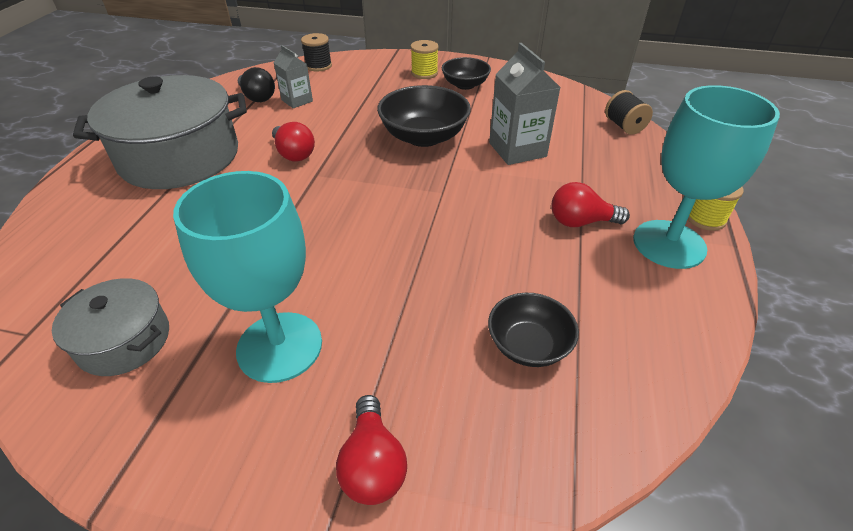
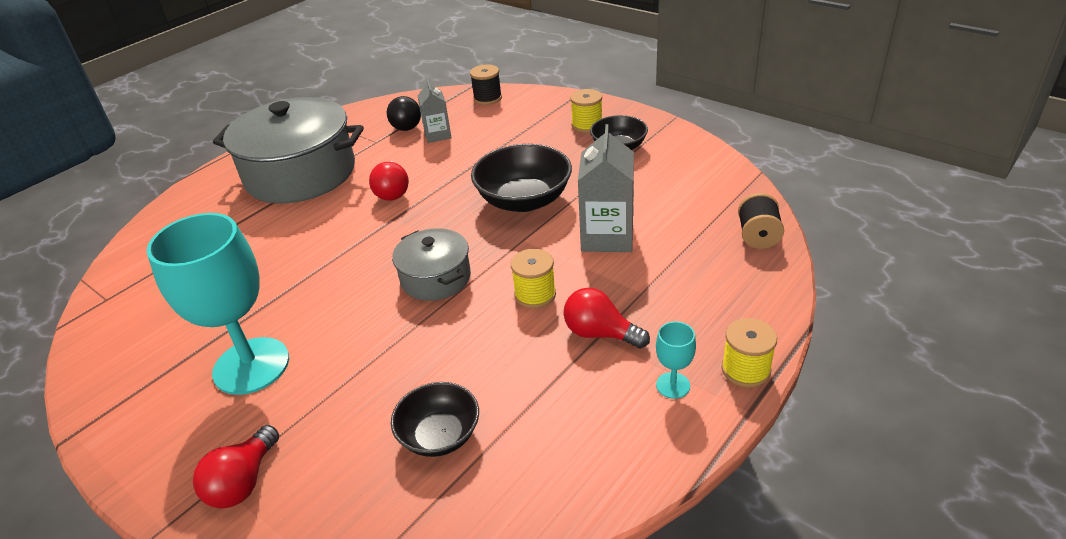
camera: 30 degrees right, 5 degrees down
grey pot [52,278,169,376] -> grey pot moved to [392,228,471,301]
turquoise goblet [633,85,780,269] -> turquoise goblet [656,321,696,399], size x0.41
none -> yellow spool [511,249,556,309]

